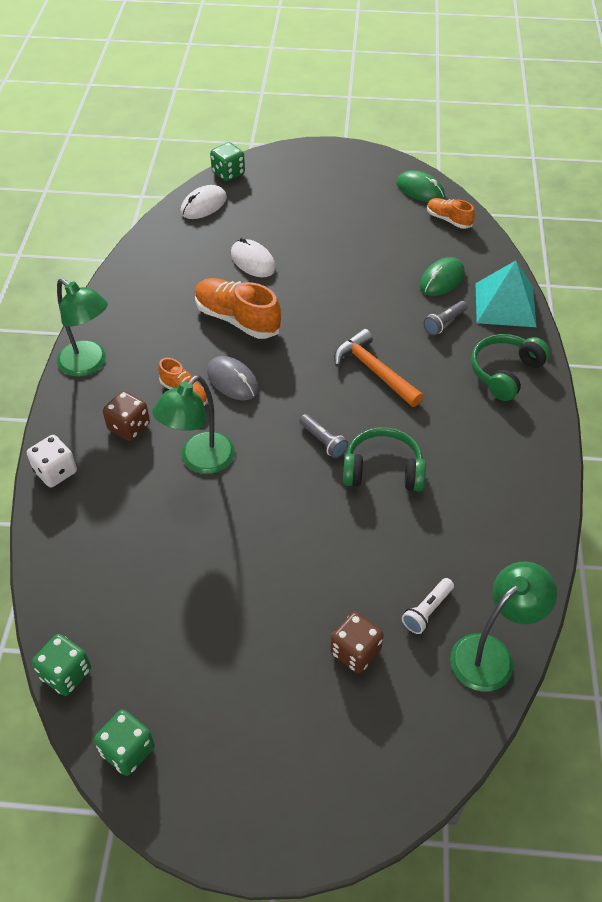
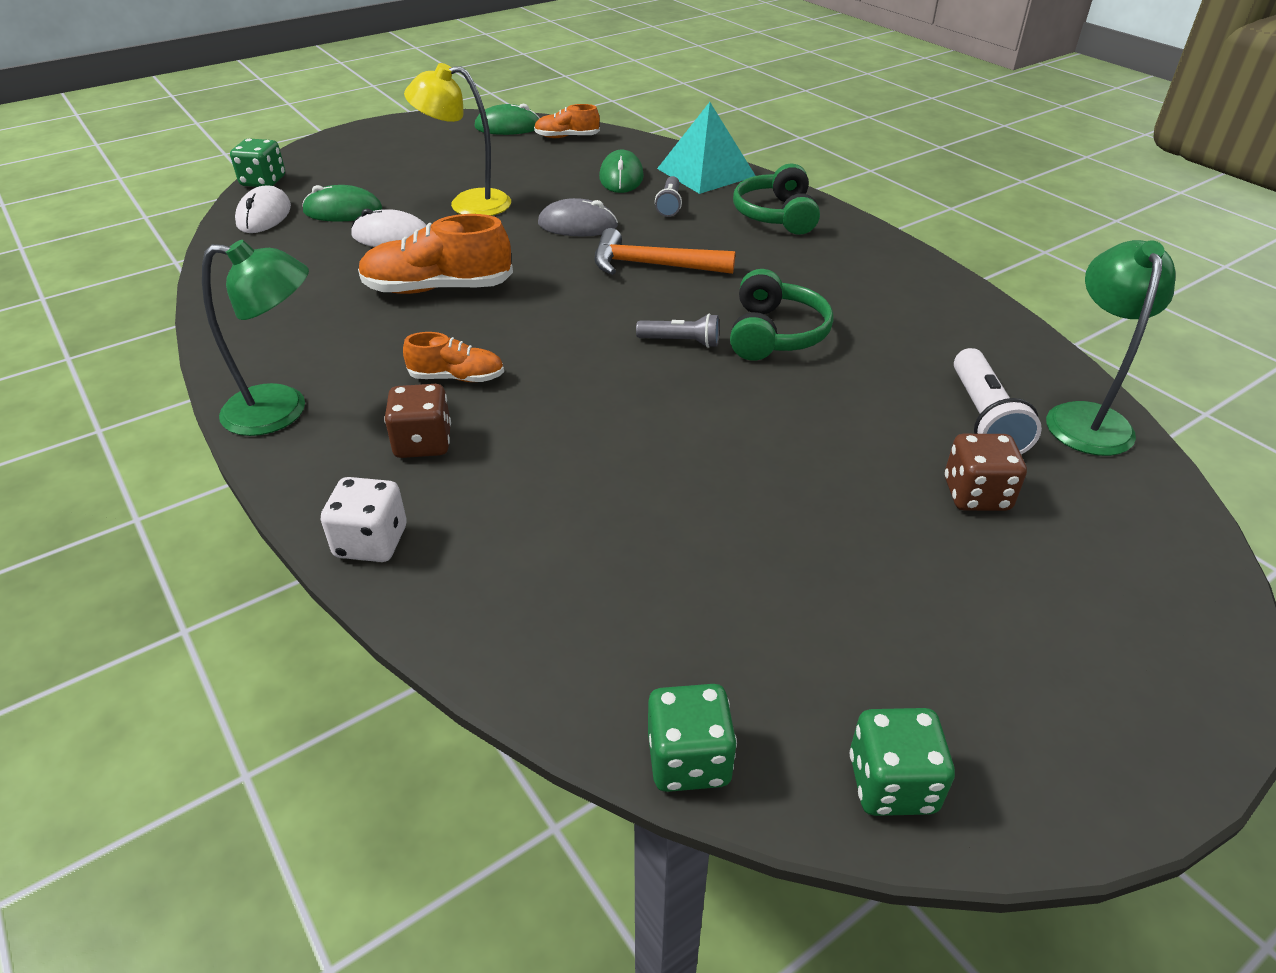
camera: 40 degrees left, 10 degrees down
green lamp [152,375,235,474] -> none
grey mouse [207,356,259,401] -> grey mouse moved to [538,198,618,236]
green headphones [343,427,426,492] -> green headphones turned 135 degrees clockwise [730,269,834,361]
white flashlight [402,578,454,634] -> white flashlight [954,348,1042,454], size x1.59
none -> green mouse [302,185,382,222]
none -> yellow lamp [404,63,511,216]

